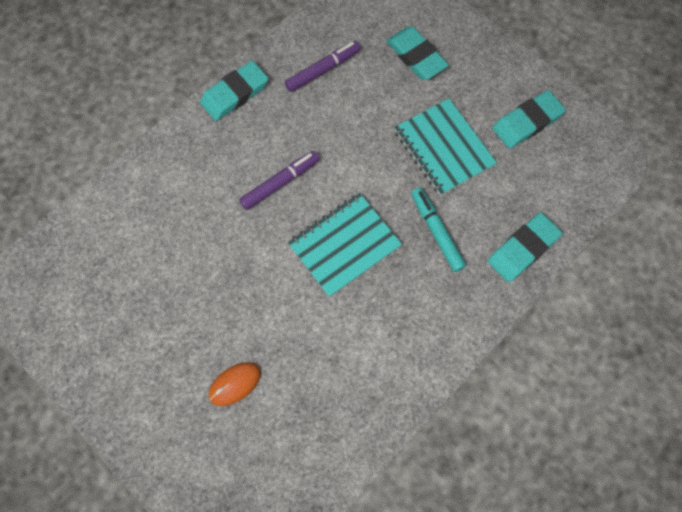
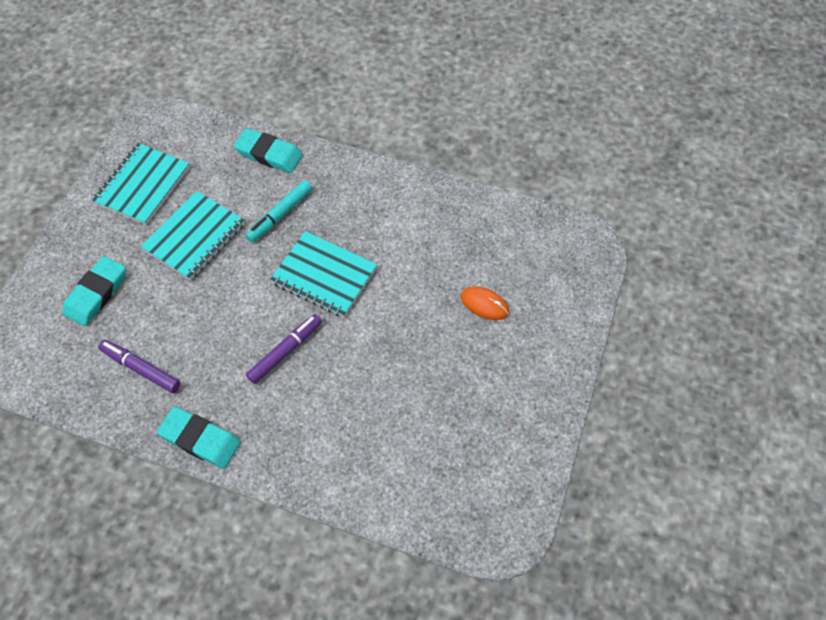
camera: 115 degrees left, 10 degrees down
purple marker [239,151,320,210] -> purple marker turned 105 degrees clockwise [246,314,322,384]
turquoise eraser [492,90,566,149] -> turquoise notebook [92,143,190,225]

